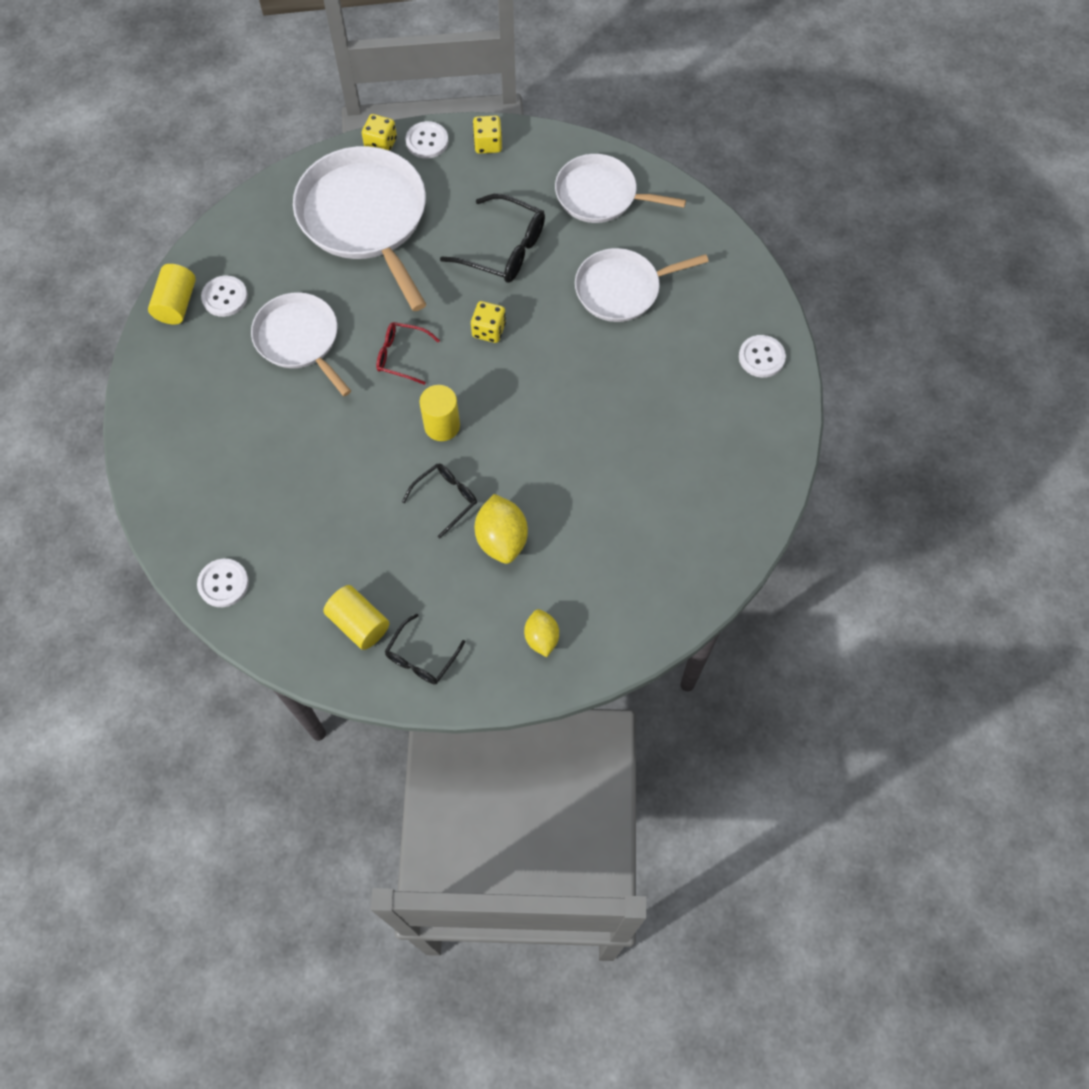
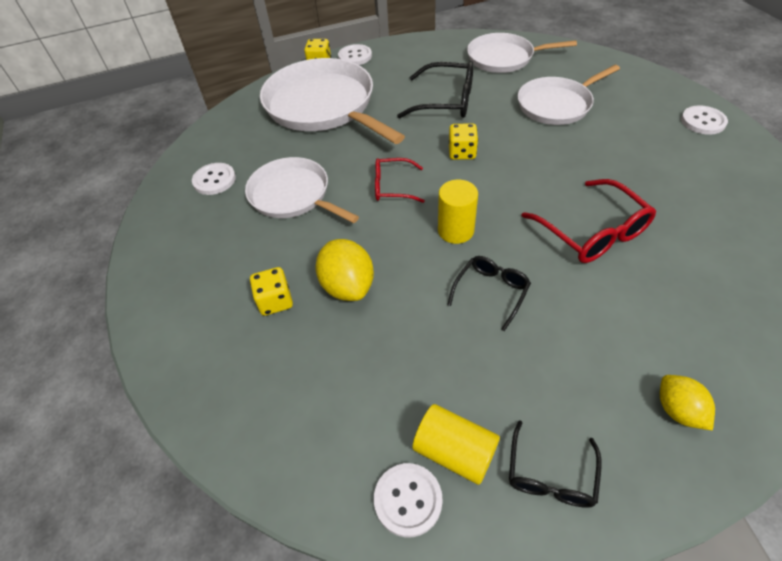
camera: 10 degrees left, 15 degrees down
yellow cylinder [148,264,196,324] -> none
white button [197,559,249,607] -> white button moved to [374,463,443,537]
yellow dice [473,116,502,154] -> yellow dice moved to [250,267,293,316]
yellow lemon [475,494,528,564] -> yellow lemon moved to [316,239,374,301]
none -> red glasses [521,179,656,263]

